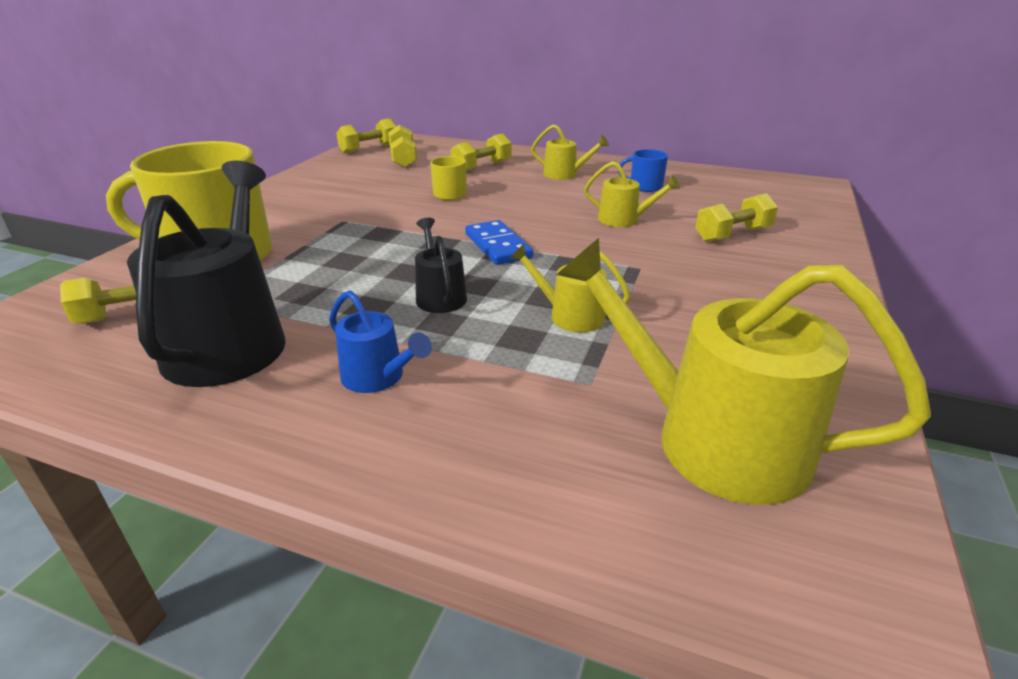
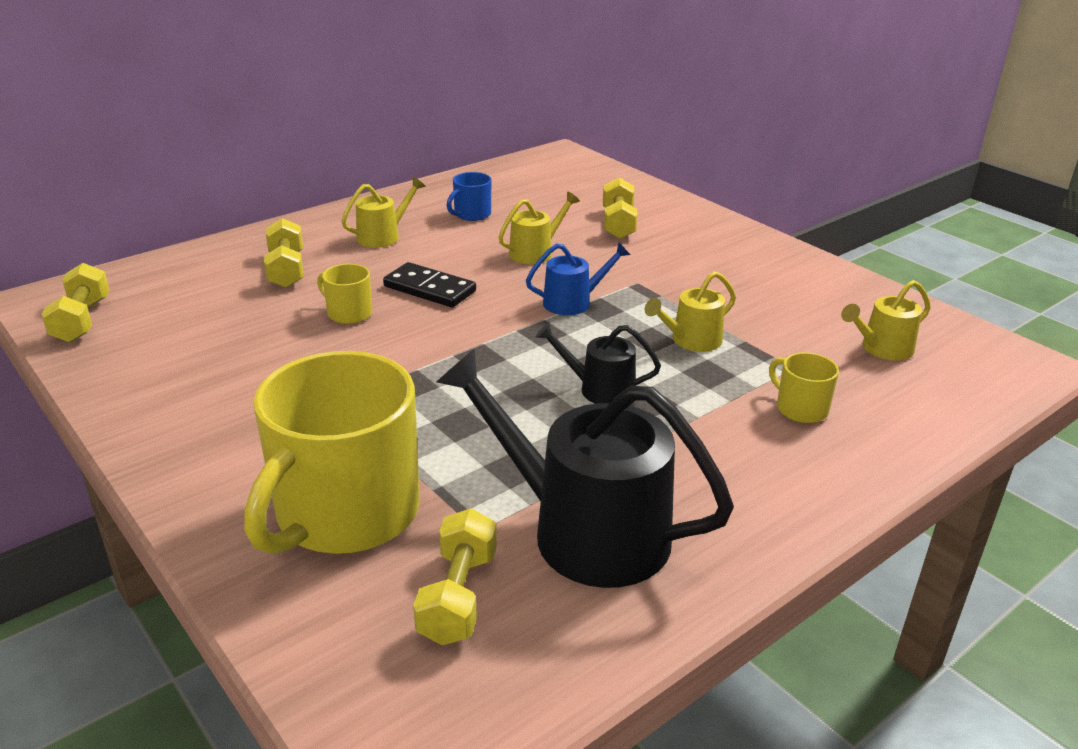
camera: 60 degrees left, 0 degrees up
blue watering can [329,290,432,393] -> blue watering can moved to [526,243,630,315]
yellow dumbbell [388,125,417,168] -> none
blue domino [465,220,533,265] -> none
yellow watering can [556,238,931,505] -> yellow watering can [841,280,931,361], size x0.49
none -> black domino [383,262,476,307]
none -> yellow mug [769,352,839,423]

